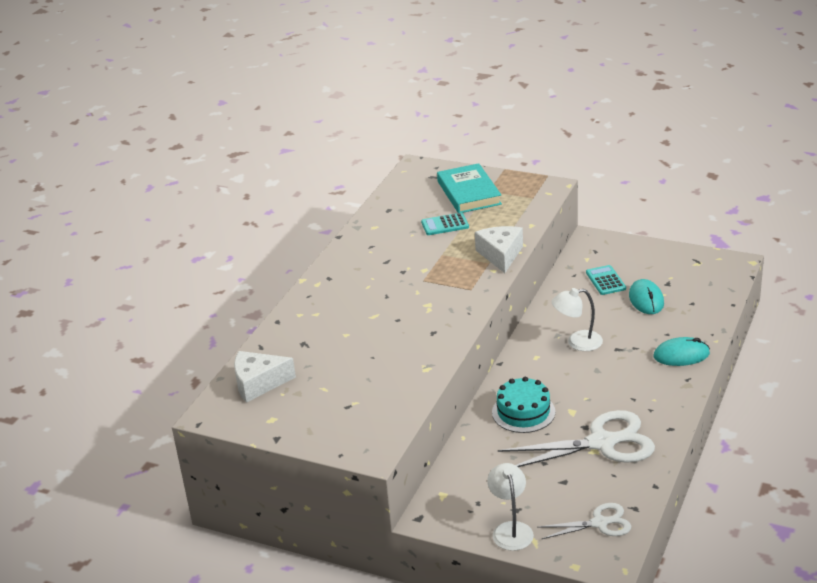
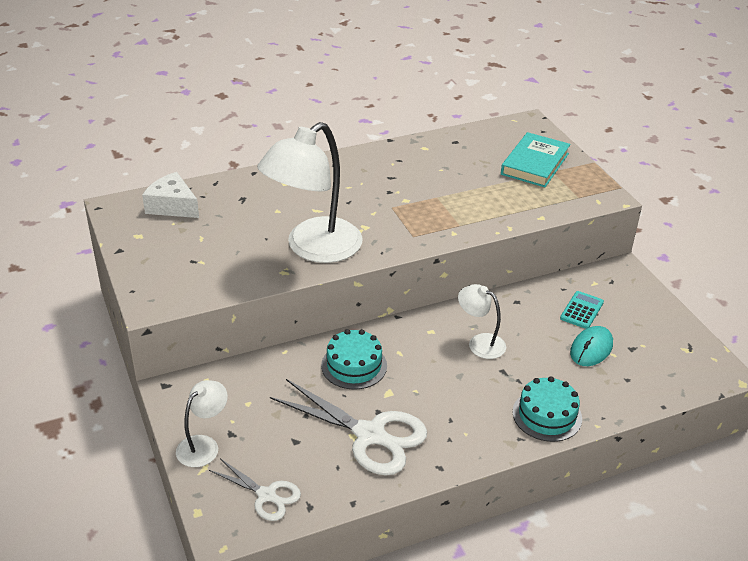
camera: 40 degrees right, 5 degrees up
turquoise calculator [421,213,469,235] -> none
white cheese [475,226,523,273] -> none
turquoise mouse [654,337,710,366] -> turquoise cake [513,376,582,442]
none -> white lamp [257,122,363,263]

